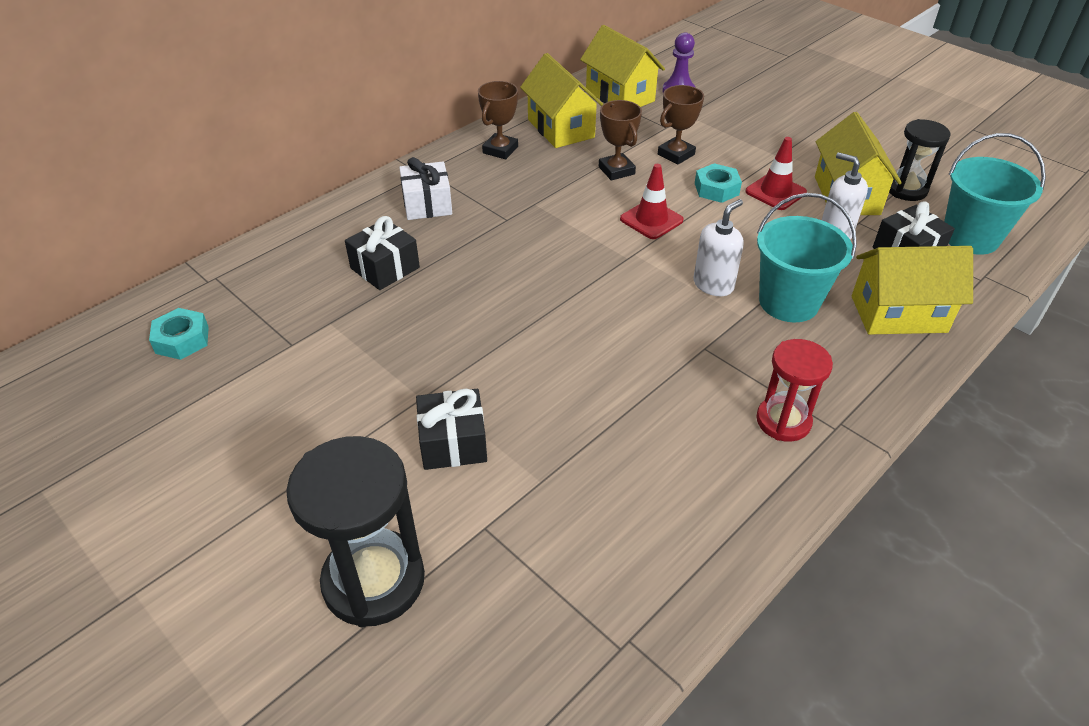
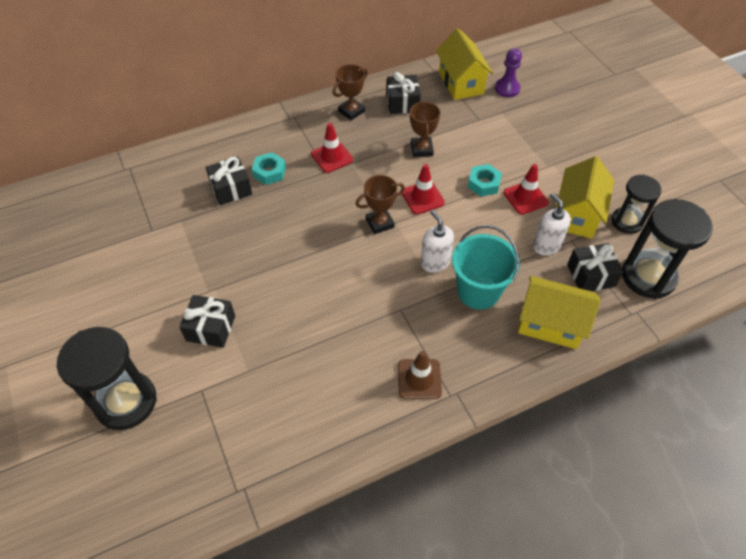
camera: 20 degrees right, 10 degrees up
turquoise nut [149,308,209,360] -> turquoise nut moved to [252,152,286,185]
white gift [399,157,452,220] -> none
yellow house [520,53,603,148] -> black gift [387,72,421,114]
brown trophy [658,85,704,165] -> brown trophy moved to [356,175,405,234]
white soap dispenser [694,199,744,296] -> white soap dispenser turned 90 degrees counterclockwise [421,210,454,273]
red hourglass [756,339,833,442] -> brown traffic cone [398,351,442,399]
turquoise bucket [944,133,1046,255] -> black hourglass [622,199,713,299]
none -> red traffic cone [311,123,353,173]

